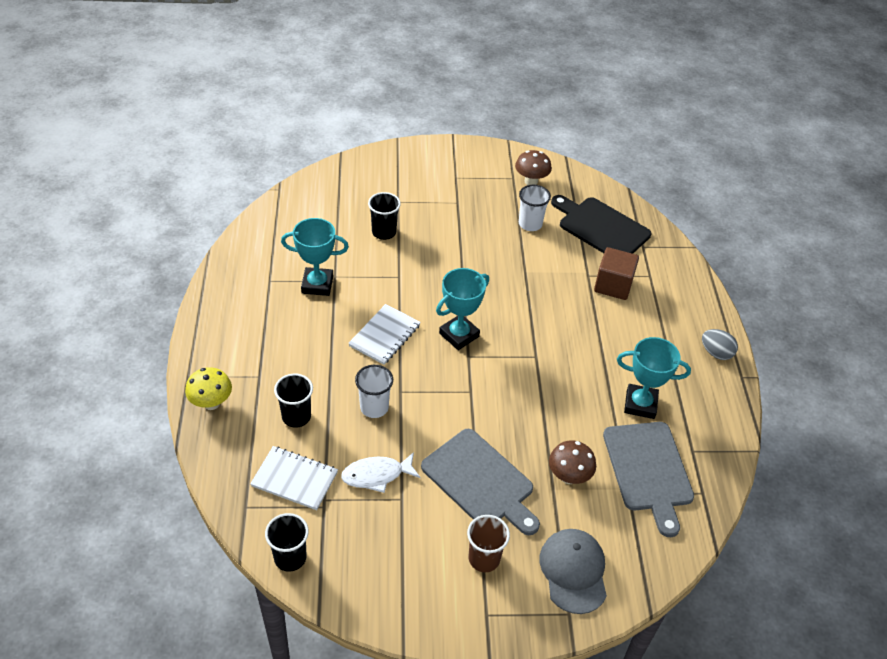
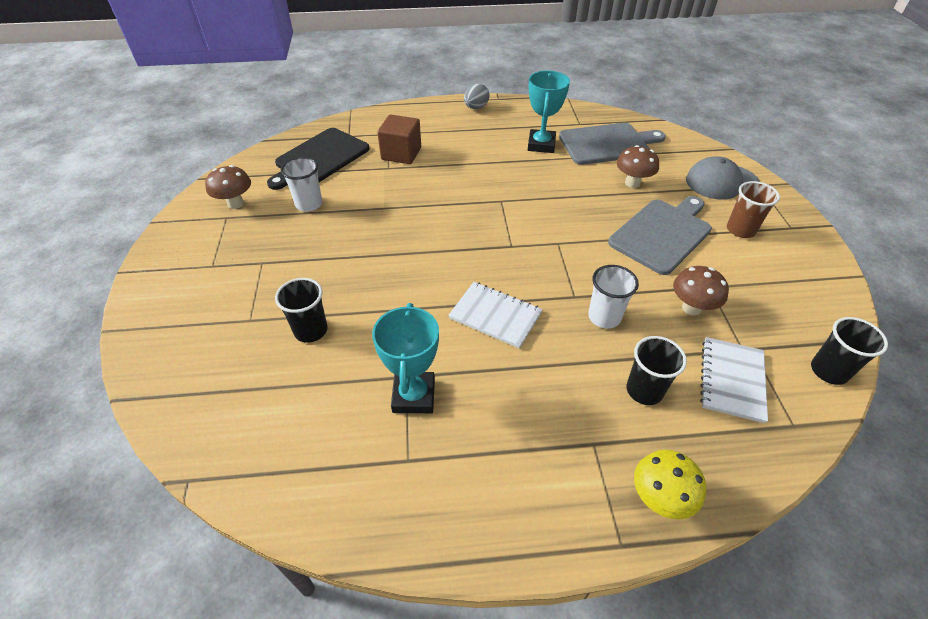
camera: 90 degrees left, 0 degrees up
white fish [341,452,420,493] -> brown mushroom [673,266,729,315]
turquoise trophy [436,268,489,350] -> none

